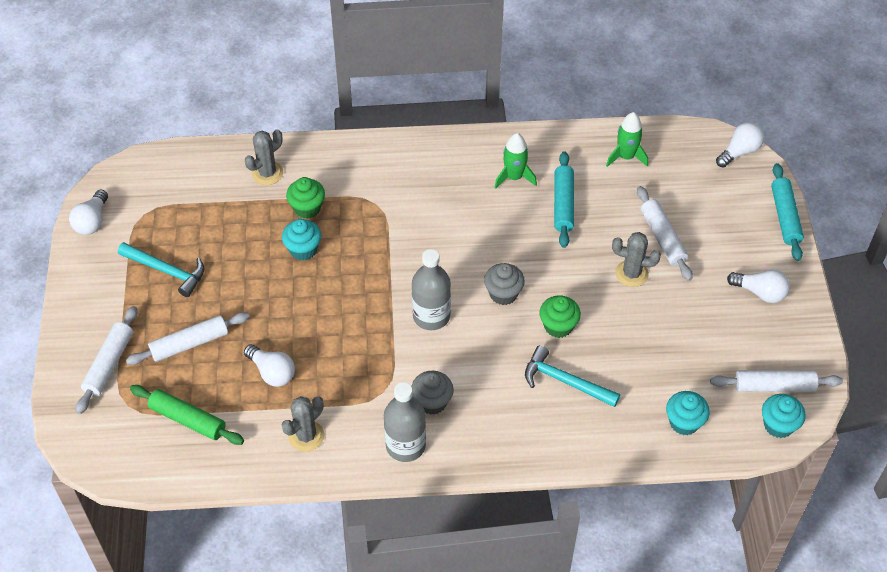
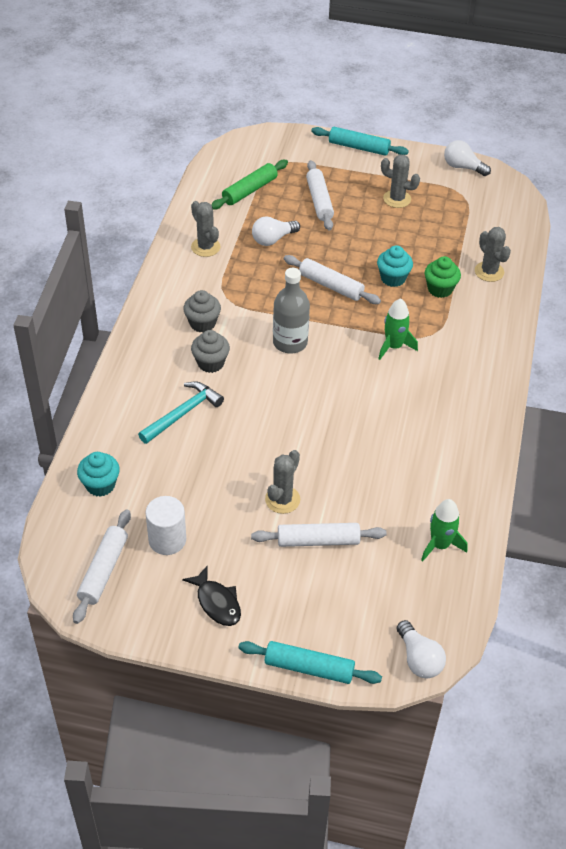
camera: 105 degrees right, 5 degrees down
white rolling pin [76,306,137,414] -> white rolling pin moved to [284,255,381,304]
turquoise hammer [118,242,204,297] -> grey cactus [381,154,420,208]
grey bottle [384,382,426,462] -> none
grey cupcake [484,263,525,305] -> grey cupcake moved to [191,330,230,373]
green rocket [494,133,537,189] -> green rocket moved to [378,298,418,360]
green cupcake [540,295,581,338] -> none
turquoise rolling pin [554,151,574,248] -> turquoise rolling pin moved to [311,127,409,156]
white light bulb [727,270,790,303] -> black fish [182,565,241,626]
turquoise cupcake [762,394,806,438] -> none
none -> white cylinder [145,496,186,555]

